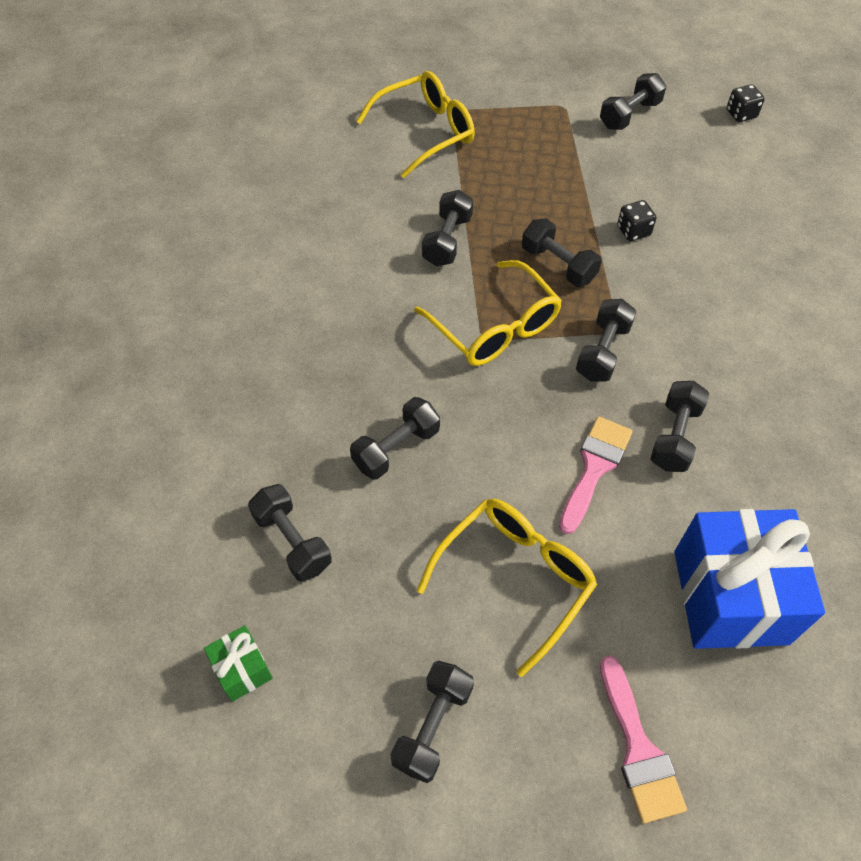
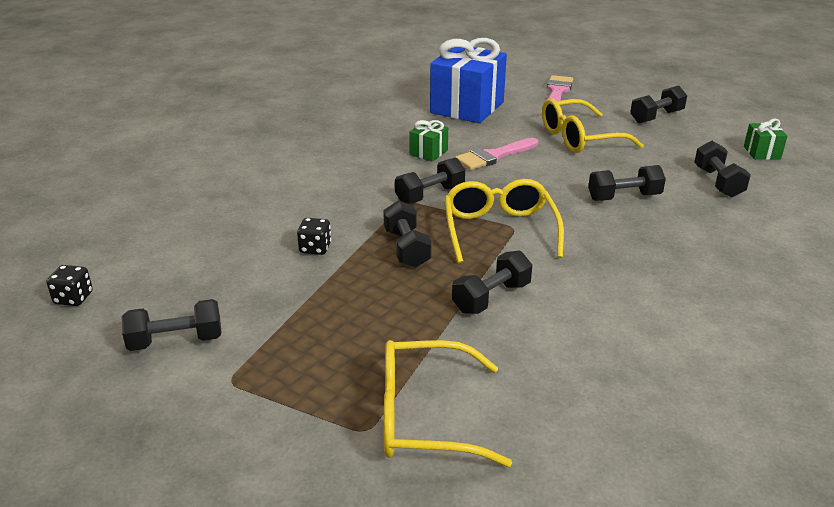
camera: 150 degrees left, 25 degrees down
black dumbbell [650,381,709,472] -> green gift [410,120,448,162]

